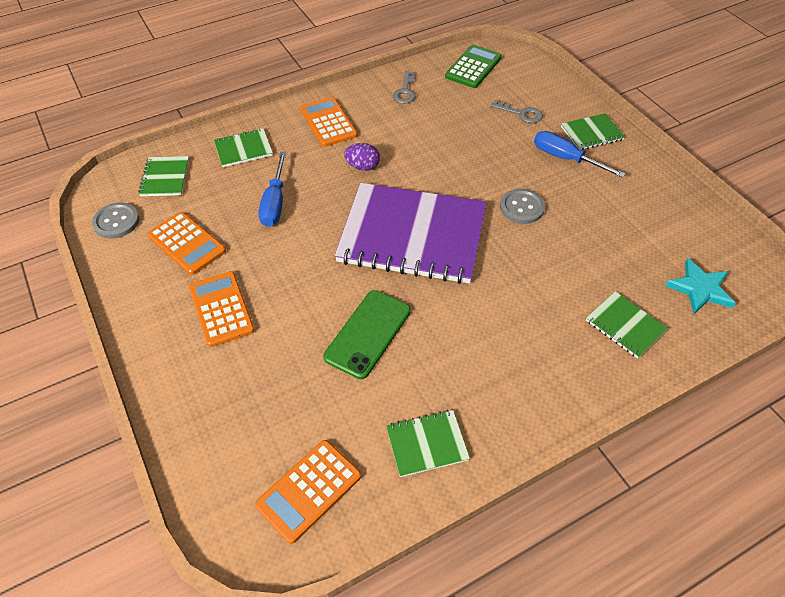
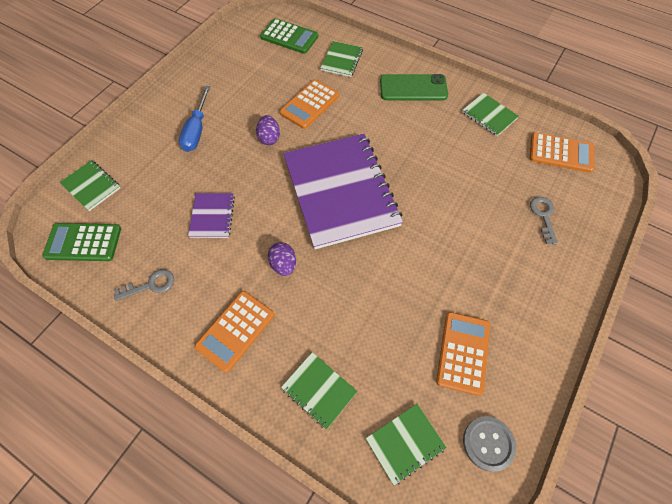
camera: 120 degrees left, 10 degrees up
orange calculator [189,271,255,347] -> orange calculator moved to [280,79,339,129]
blue screwdriver [258,152,286,227] -> none
green phone [323,290,411,379] -> green phone moved to [380,74,448,100]
grey key [491,100,543,123] -> grey key moved to [530,197,558,245]
grey button [500,189,545,224] -> purple egg [256,115,280,145]
green notebook [561,113,625,150] -> green notebook moved to [60,160,120,211]
turquoise star [665,258,736,314] -> green calculator [260,18,319,54]
none -> purple notebook [188,193,235,238]

